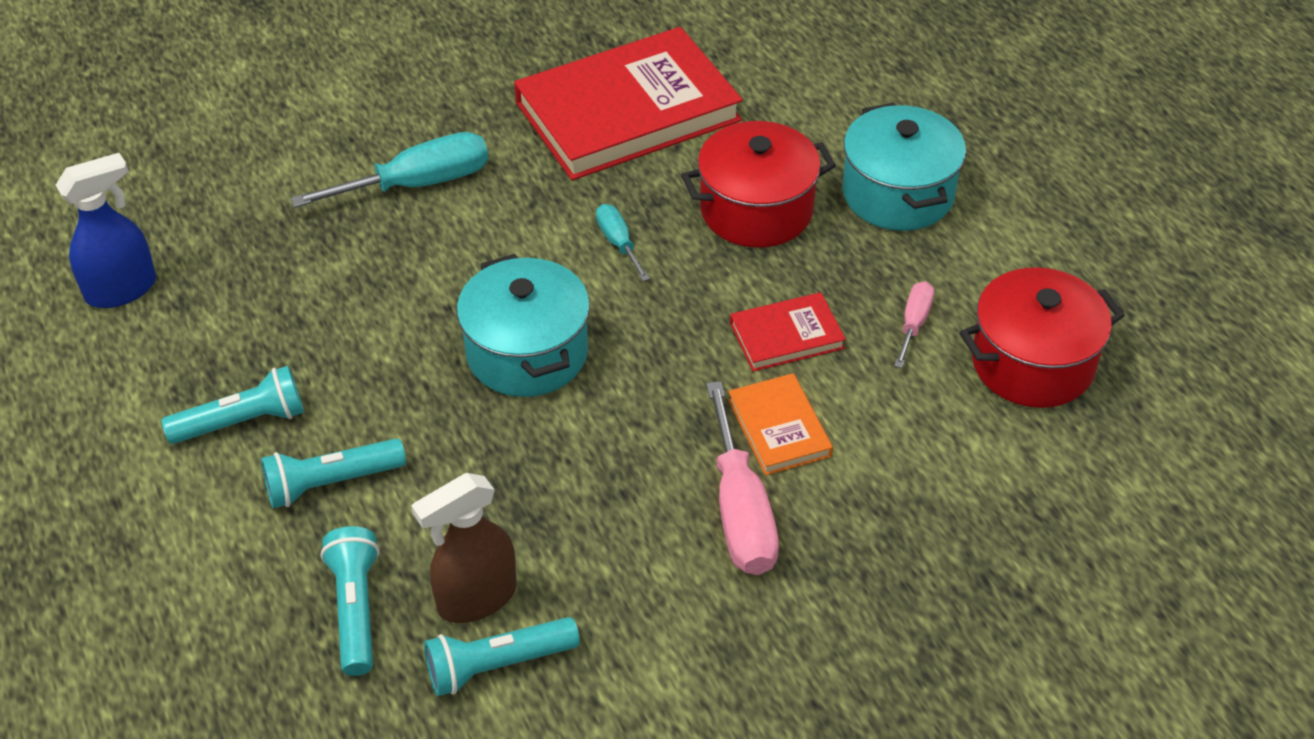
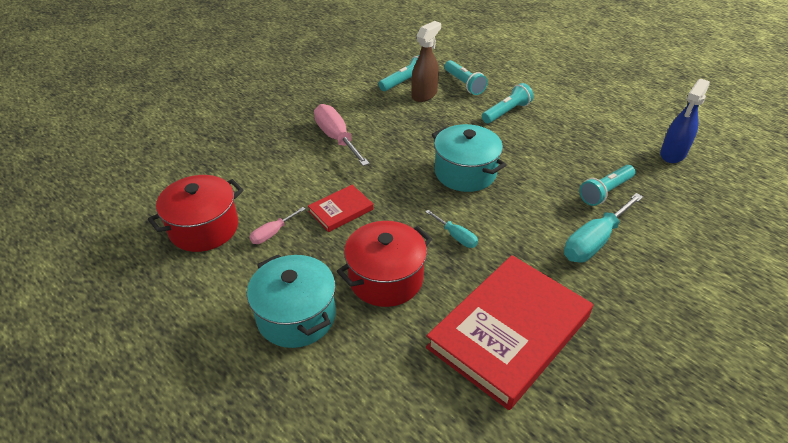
camera: 160 degrees right, 5 degrees down
turquoise flashlight [161,366,304,444] -> turquoise flashlight moved to [579,165,635,206]
orange book [728,373,833,476] -> none
pink screwdriver [894,281,934,368] -> pink screwdriver turned 45 degrees clockwise [249,207,305,244]

